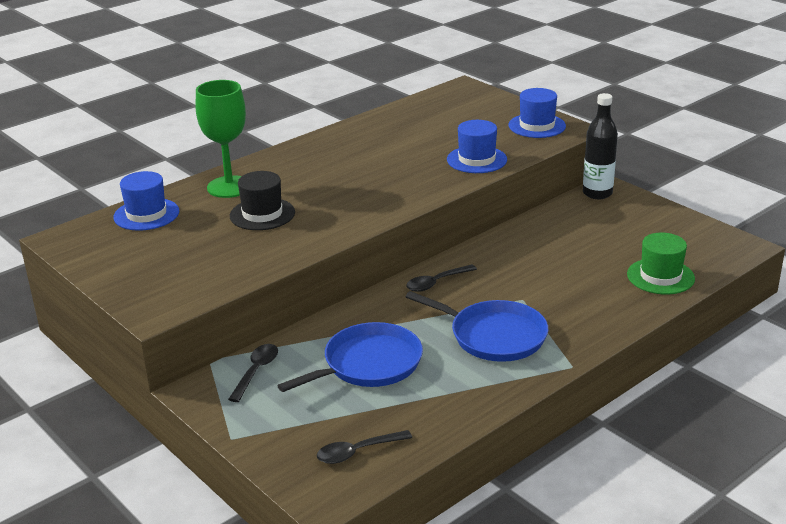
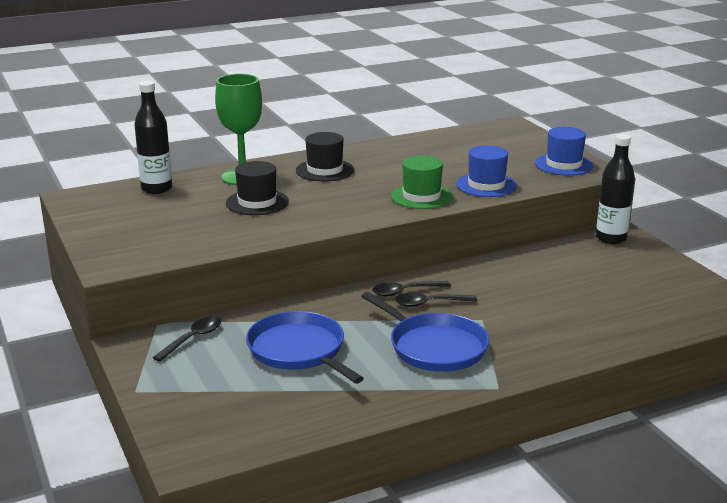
camera: 15 degrees right, 5 degrees down
blue hat [113,171,179,231] -> black bottle [134,81,172,194]
blue pan [277,322,423,392] -> blue pan turned 105 degrees counterclockwise [246,311,364,384]
black spoon [317,430,412,464] -> black spoon moved to [395,293,477,307]
green hat [627,232,695,295] -> green hat moved to [391,156,453,209]
none -> black hat [296,132,354,181]

